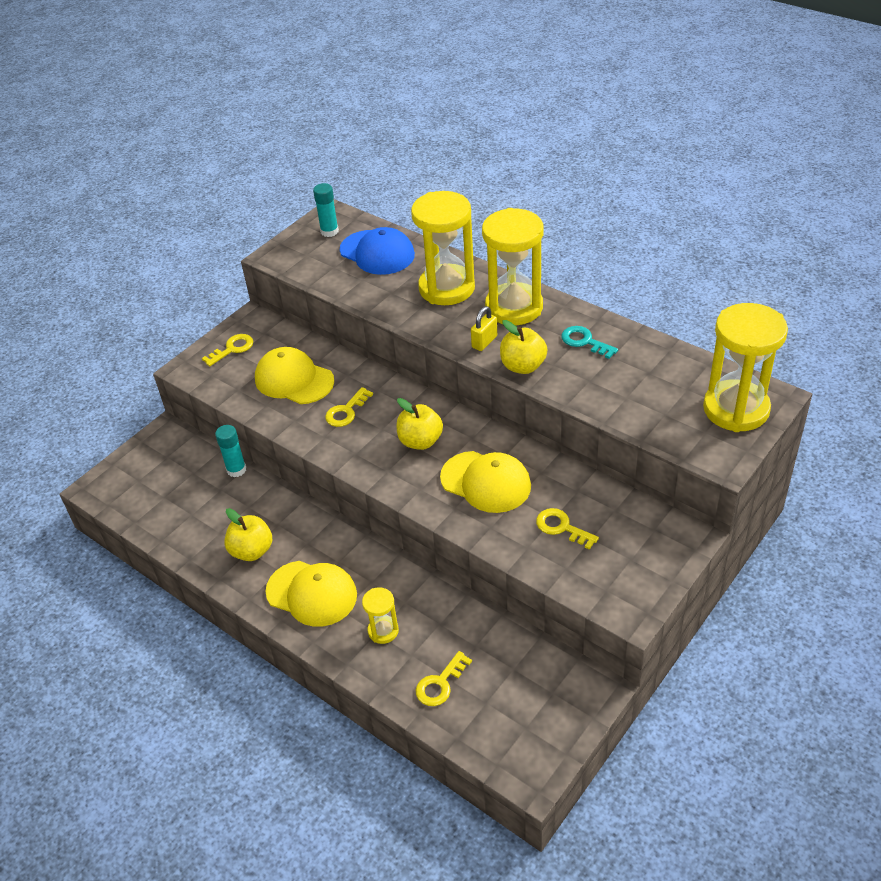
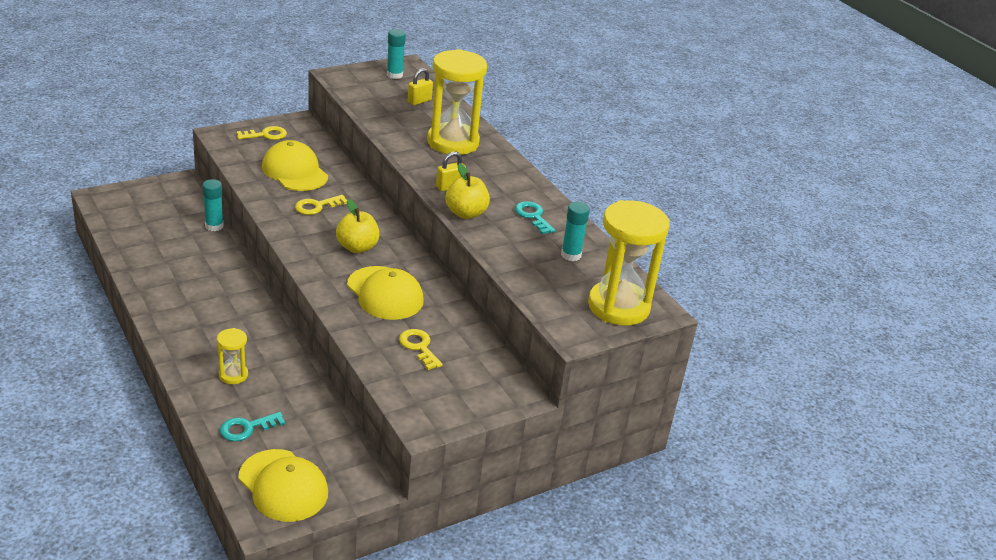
camera: 15 degrees right, 10 degrees down
yellow apple [224,508,272,561] -> none
yellow cap [265,561,357,627] -> yellow cap moved to [239,449,328,522]
blue cap [340,227,415,275] -> yellow padlock [408,68,433,105]
yellow key [416,651,472,706] -> turquoise key [220,412,285,442]
yellow hourglass [482,208,544,325] -> none
none -> turquoise glue stick [561,202,590,261]

